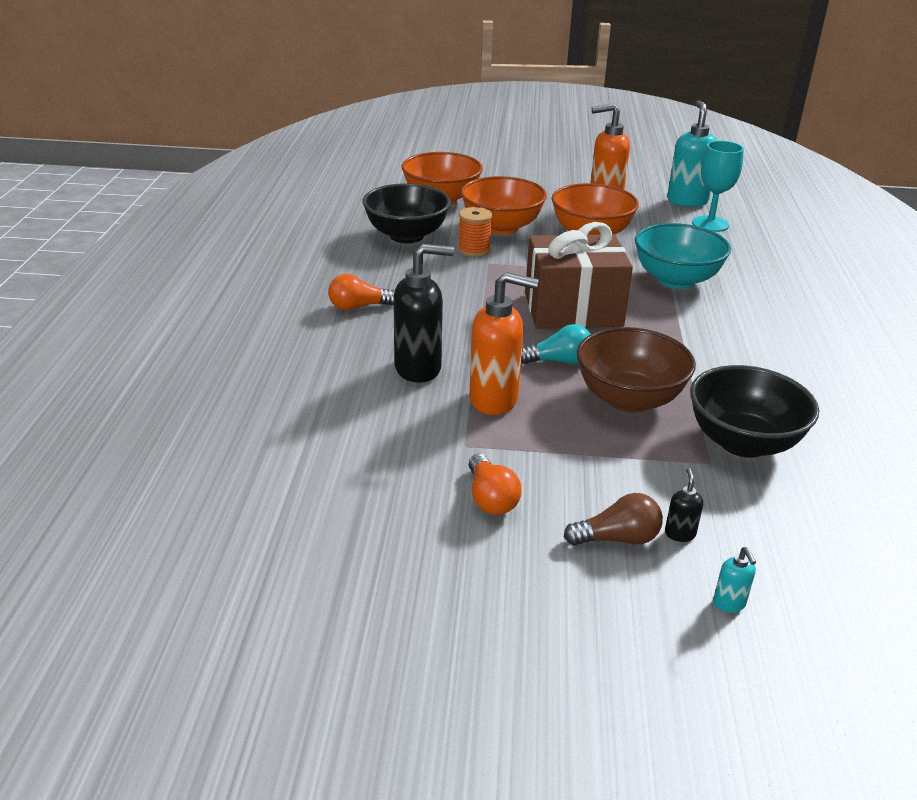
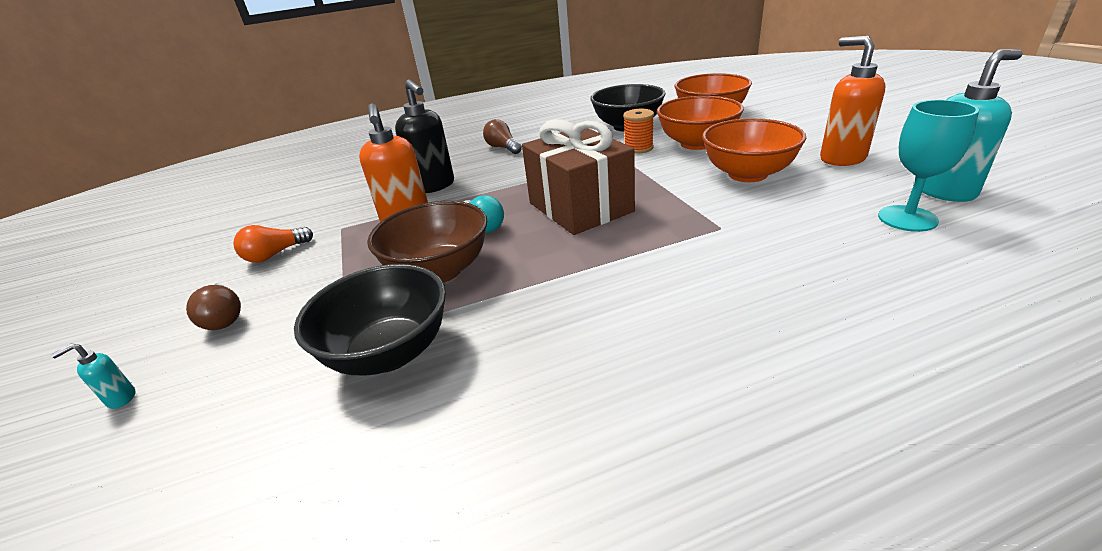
camera: 70 degrees right, 0 degrees up
orange light bulb [328,274,395,311] -> brown light bulb [483,119,522,154]
turquoise bowl [635,223,731,289] -> none
black soap dispenser [665,468,703,542] -> none

